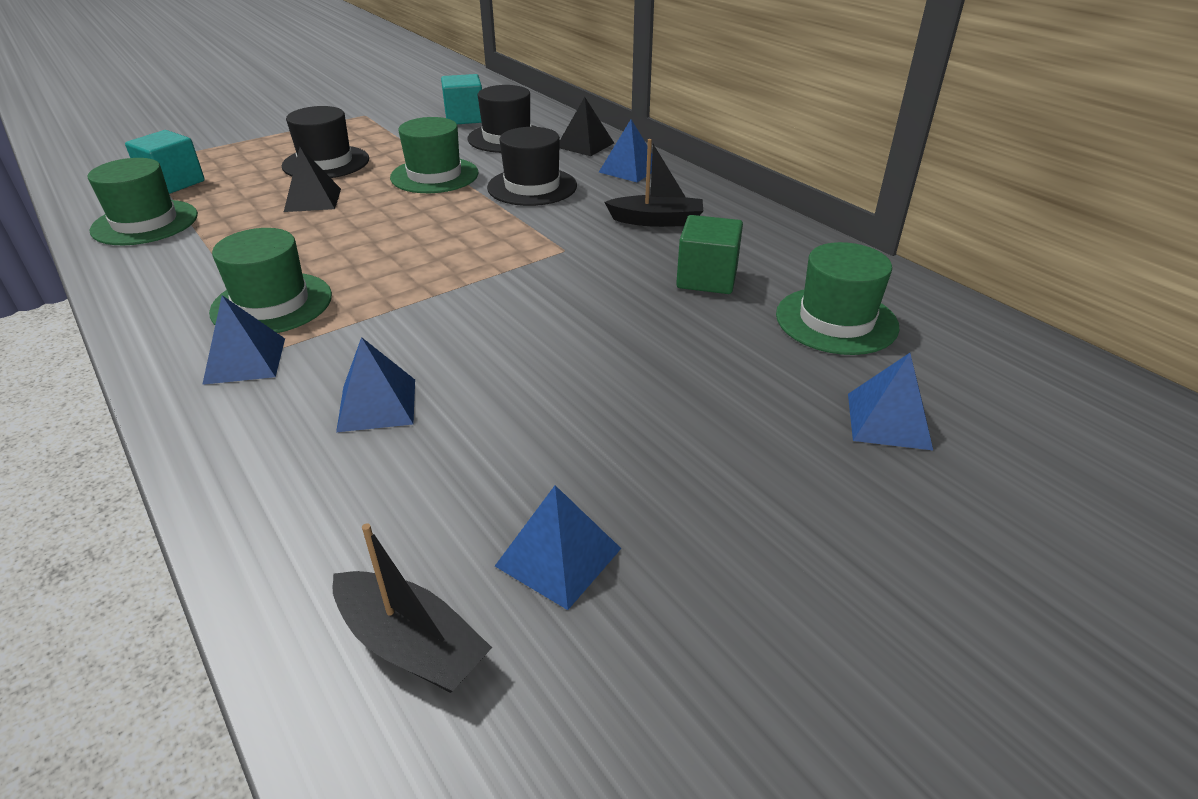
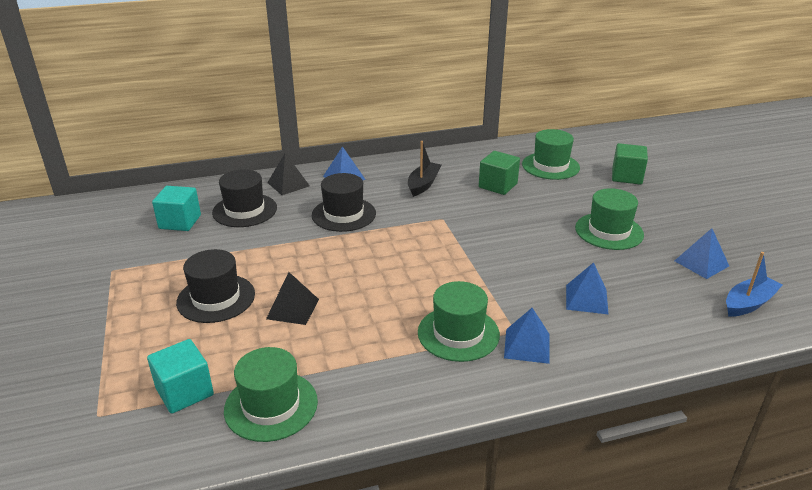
camera: 70 degrees left, 5 degrees down
black boat [333,523,492,693] -> blue boat [726,252,782,317]
green hat [390,117,479,193] -> green hat moved to [575,188,644,250]
blue pyramid [848,353,933,450] -> green cube [612,143,648,185]

